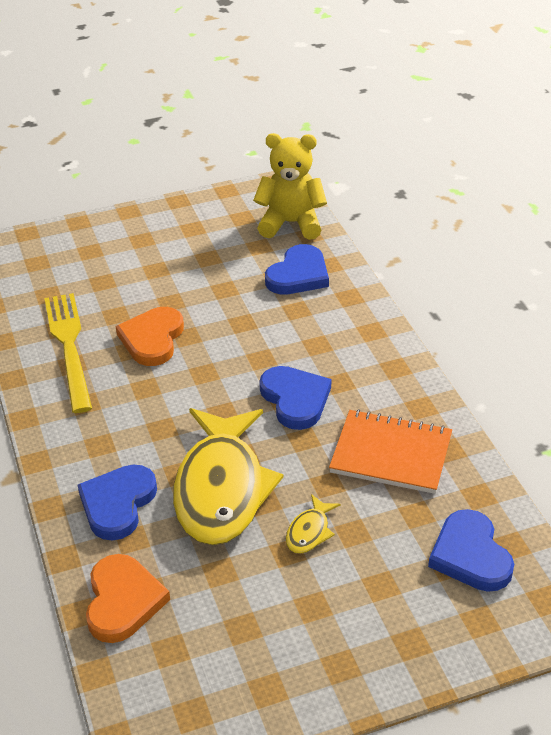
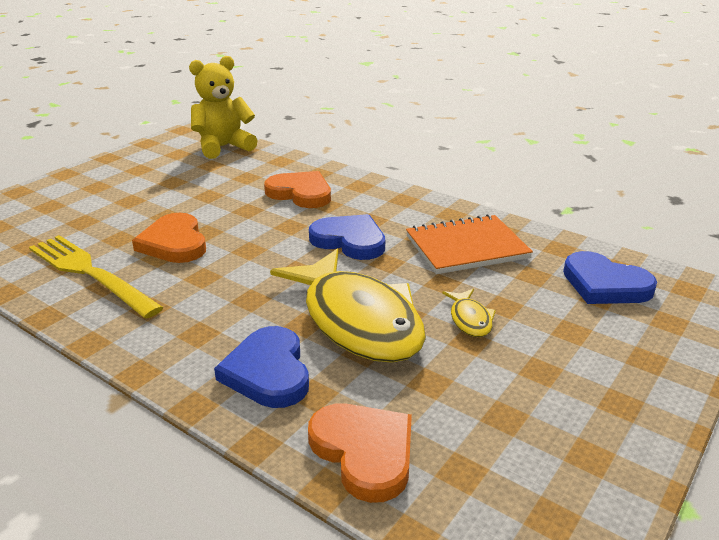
camera: 35 degrees left, 10 degrees down
blue heart [265,244,329,295] -> none
none -> orange heart [264,171,331,208]

